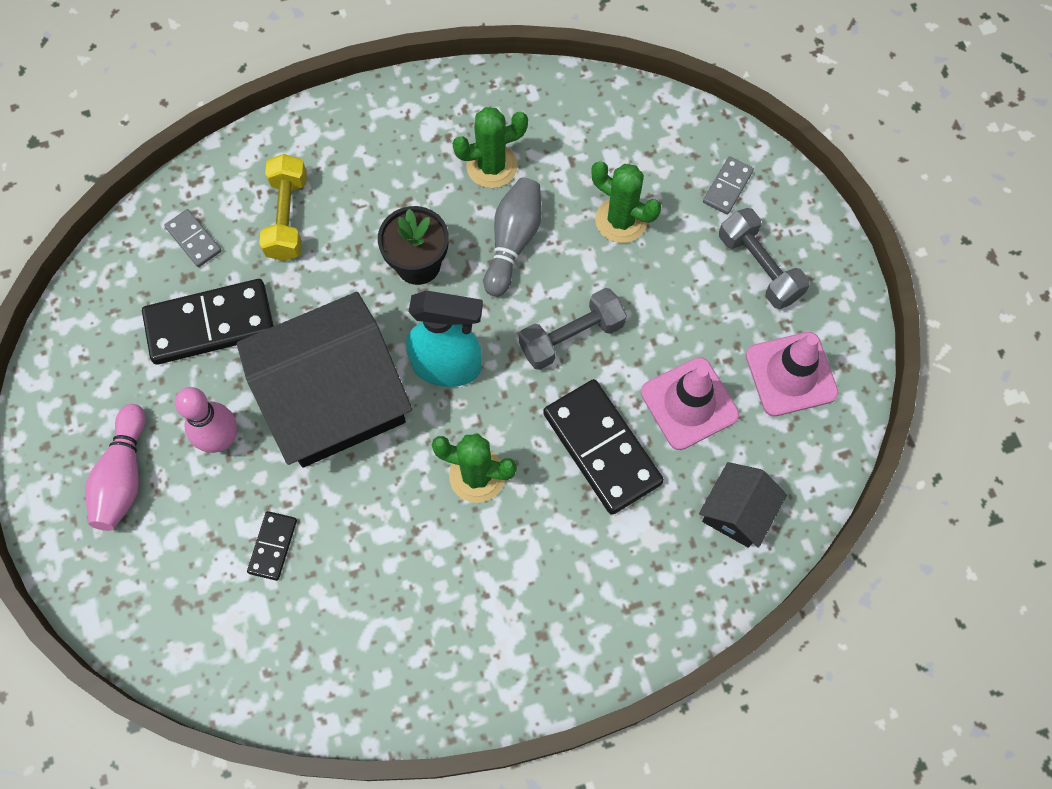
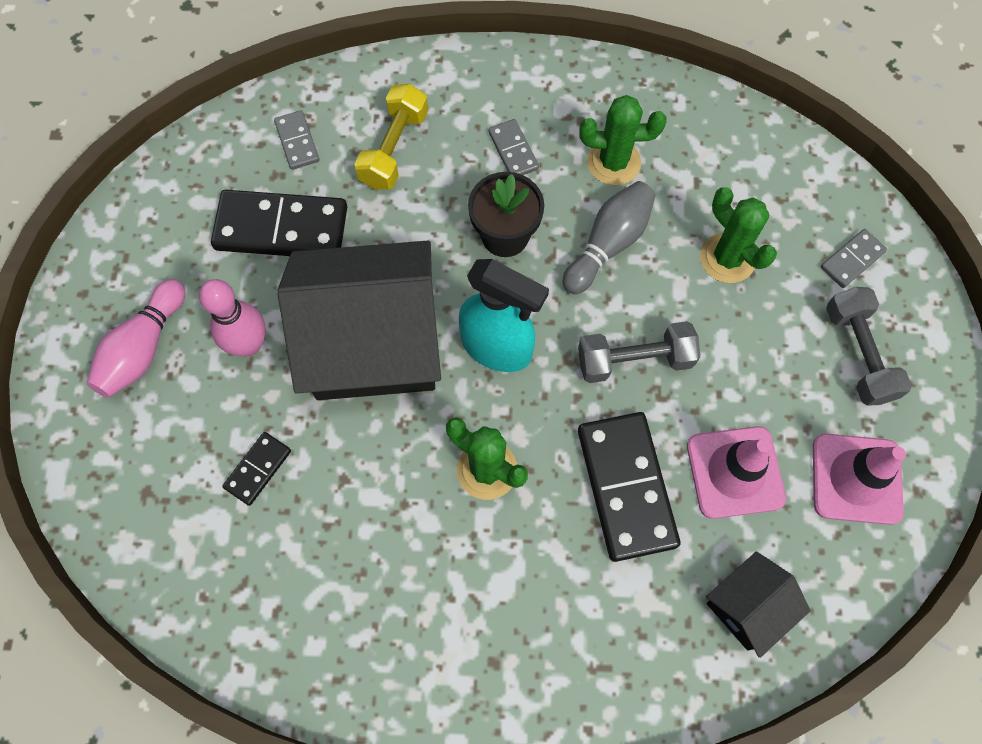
camera: 20 degrees right, 0 degrees up
none -> grey domino [488,119,539,175]

